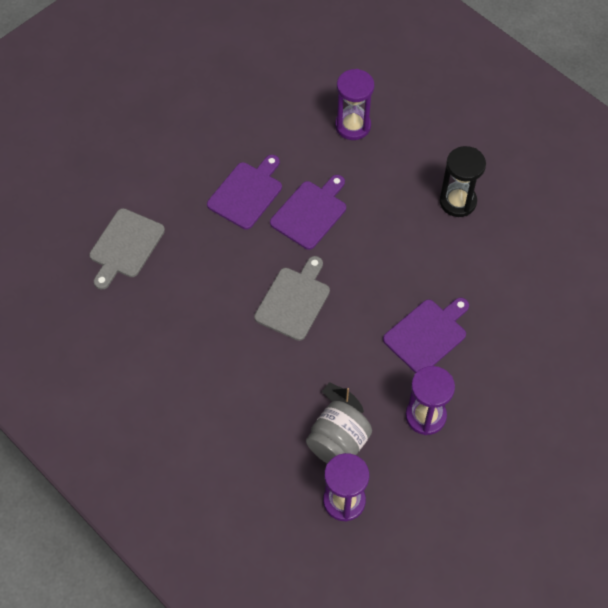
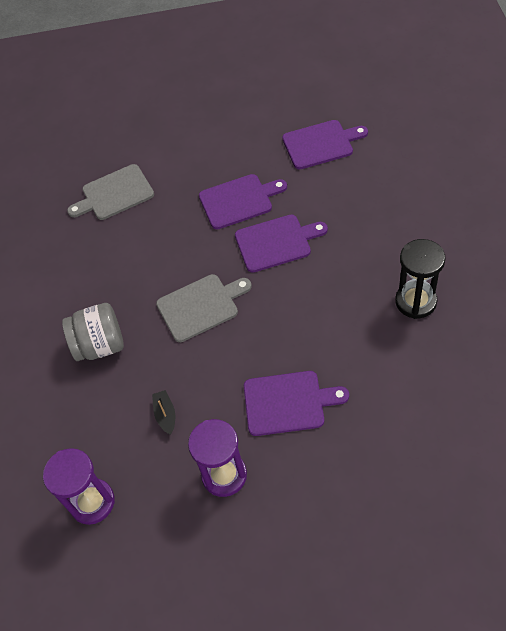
camera: 45 degrees right, 5 degrees down
grey jar [306,401,372,464] -> grey jar moved to [62,303,124,361]
purple hourglass [335,69,374,140] -> none
none -> purple cutting board [282,120,368,169]

